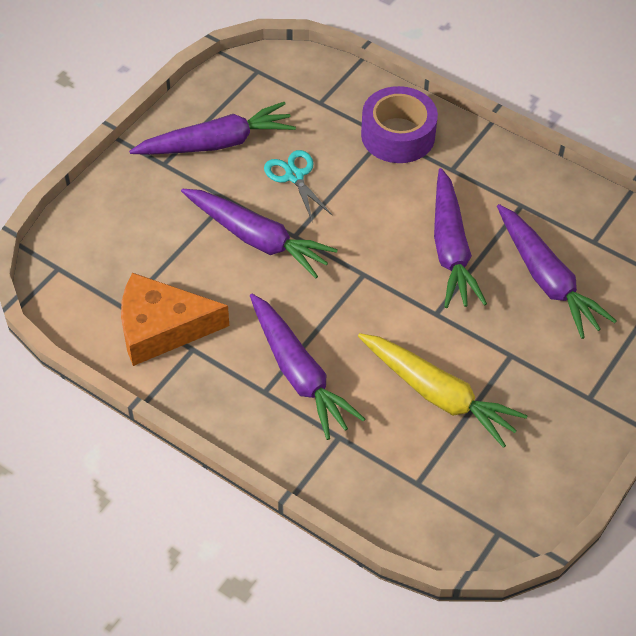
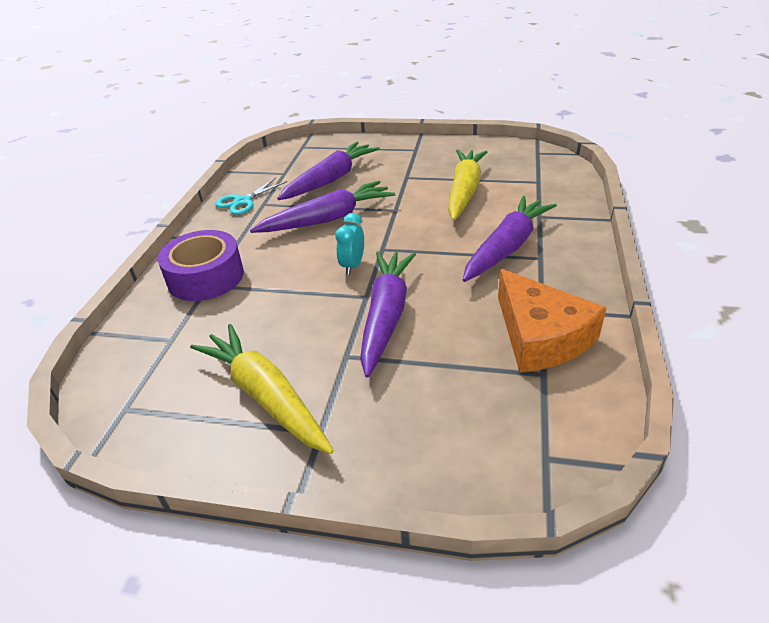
camera: 110 degrees left, 15 degrees down
purple carrot [129,102,296,155] -> yellow carrot [190,324,334,454]
turquoise scissors [264,150,333,220] -> turquoise scissors moved to [215,178,287,215]
none -> turquoise clock [335,213,364,275]

